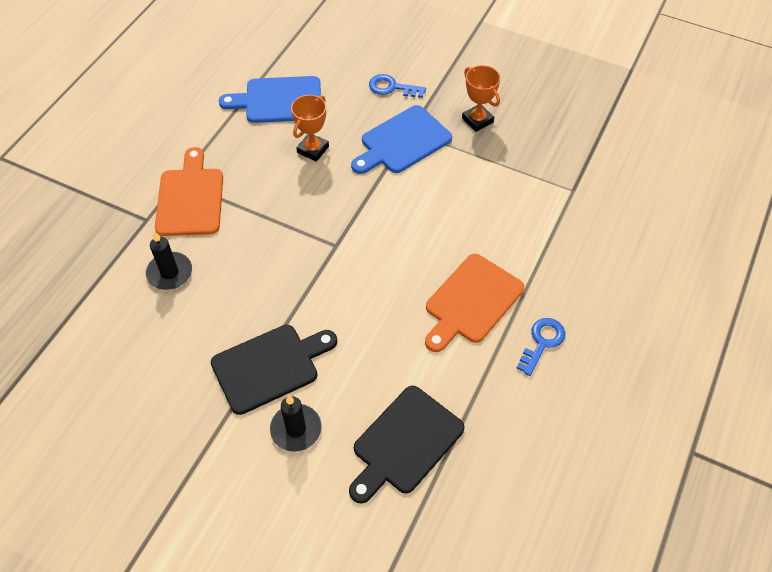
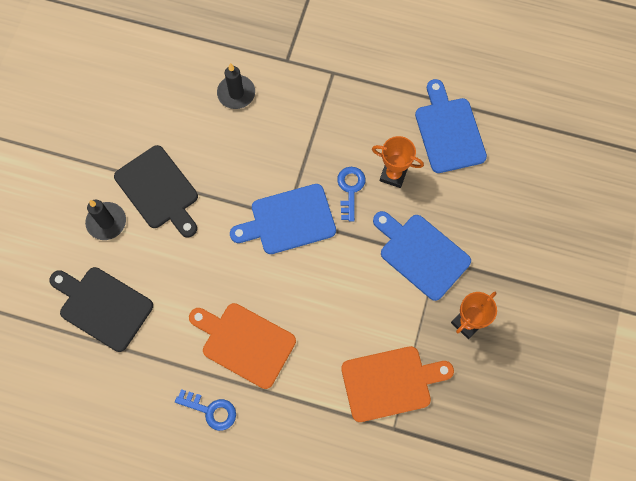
camera: 80 degrees right, 15 degrees up
orange cutting board [155,147,223,236] -> orange cutting board moved to [341,346,454,422]
blue key [369,74,426,98] -> blue key moved to [337,167,365,222]
none -> blue cutting board [230,184,336,254]

